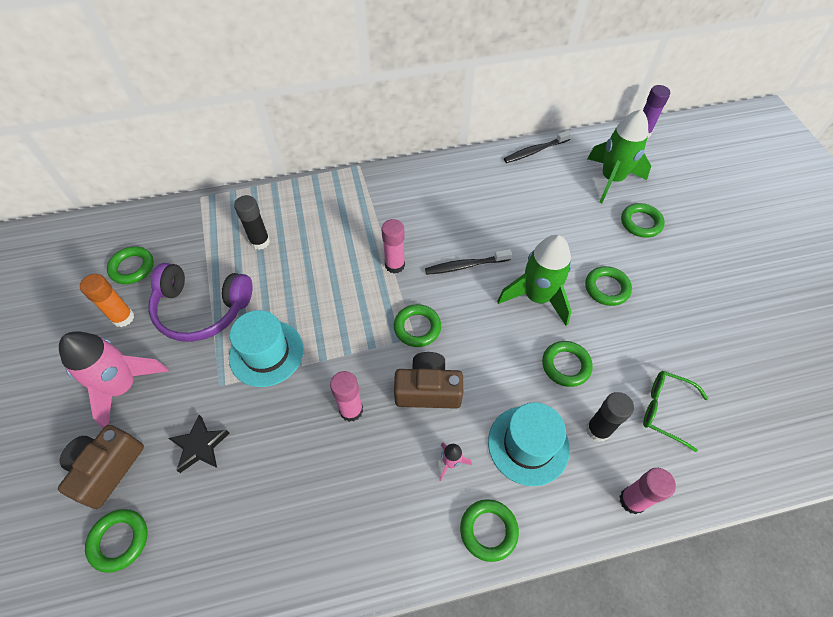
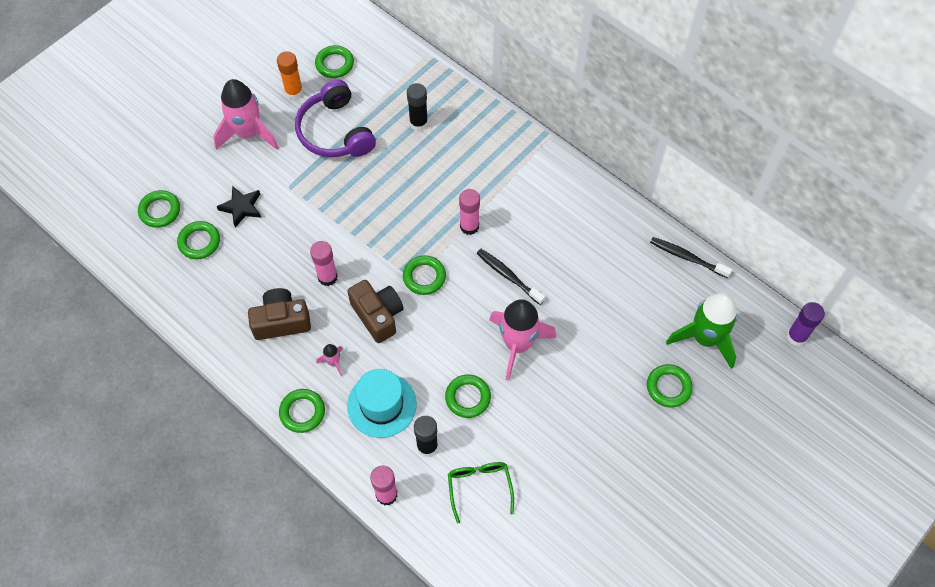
camera: 55 degrees right, 5 degrees up
brown camera [58,425,144,509] -> brown camera moved to [248,288,311,340]
turquoise hat [229,310,304,387] -> none
green rocket [497,235,571,326] -> pink rocket [489,299,556,381]
green ring [585,266,632,306] -> green ring moved to [177,221,220,259]

